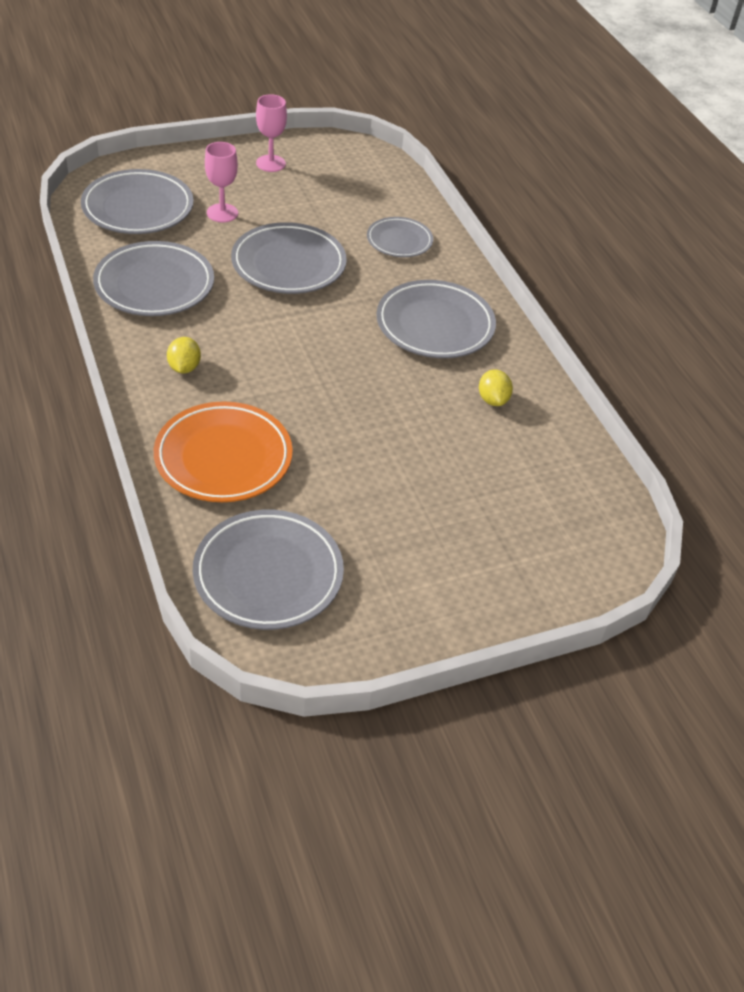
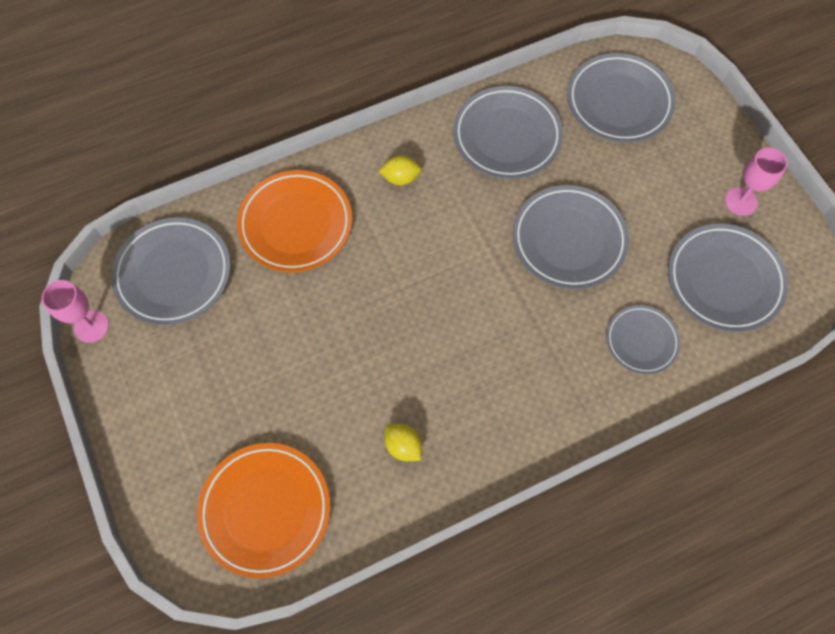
camera: 90 degrees right, 20 degrees up
pink goblet [205,142,238,222] -> pink goblet moved to [42,280,109,343]
grey plate [376,280,496,358] -> grey plate moved to [668,224,788,332]
yellow lemon [479,369,513,406] -> yellow lemon turned 60 degrees clockwise [384,424,422,461]
none -> orange plate [197,443,330,579]

